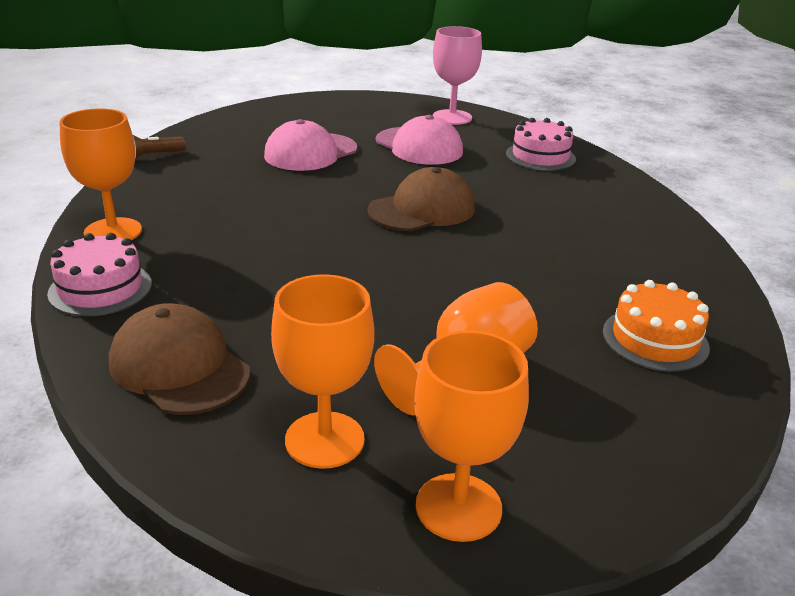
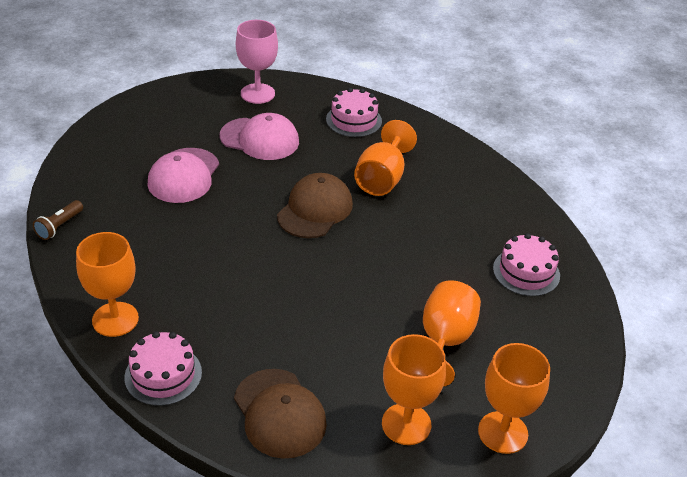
camera: 30 degrees left, 10 degrees up
brown cap [109,303,250,415] -> brown cap turned 135 degrees counterclockwise [234,369,327,459]
orange cake [603,280,710,372] -> pink cake [493,233,560,296]
none -> orange goblet [354,120,417,196]

